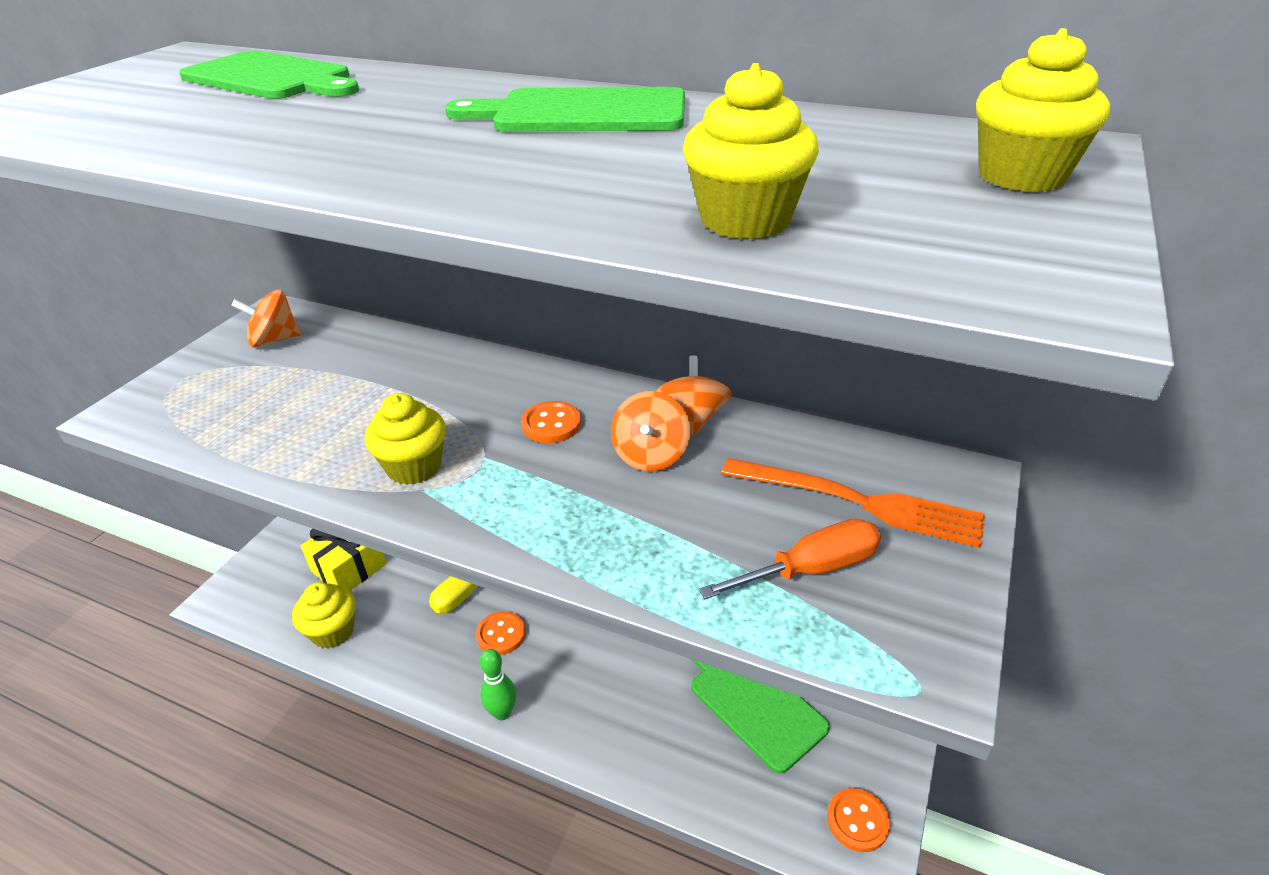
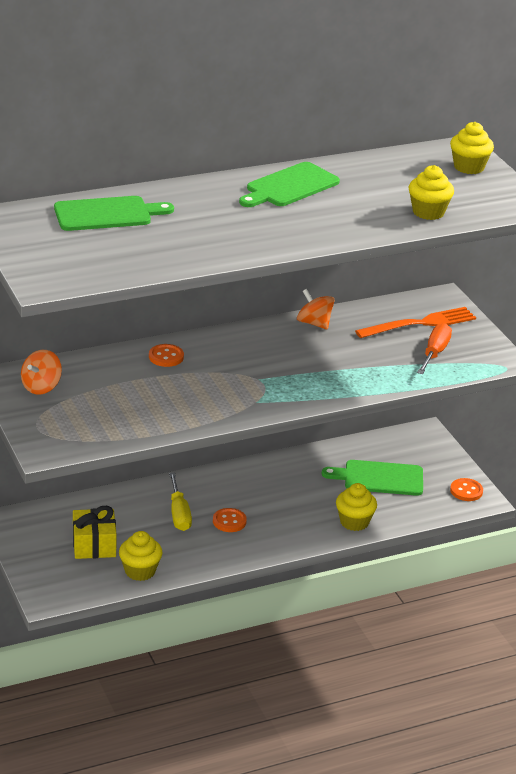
camera: 50 degrees left, 5 degrees down
yellow cupcake [364,393,446,485] -> yellow cupcake moved to [336,483,377,531]
green bowling pin [480,649,517,720] -> none
orange button [521,401,581,443] -> orange button moved to [149,344,184,367]
orange spinning top [611,391,691,471] -> none

